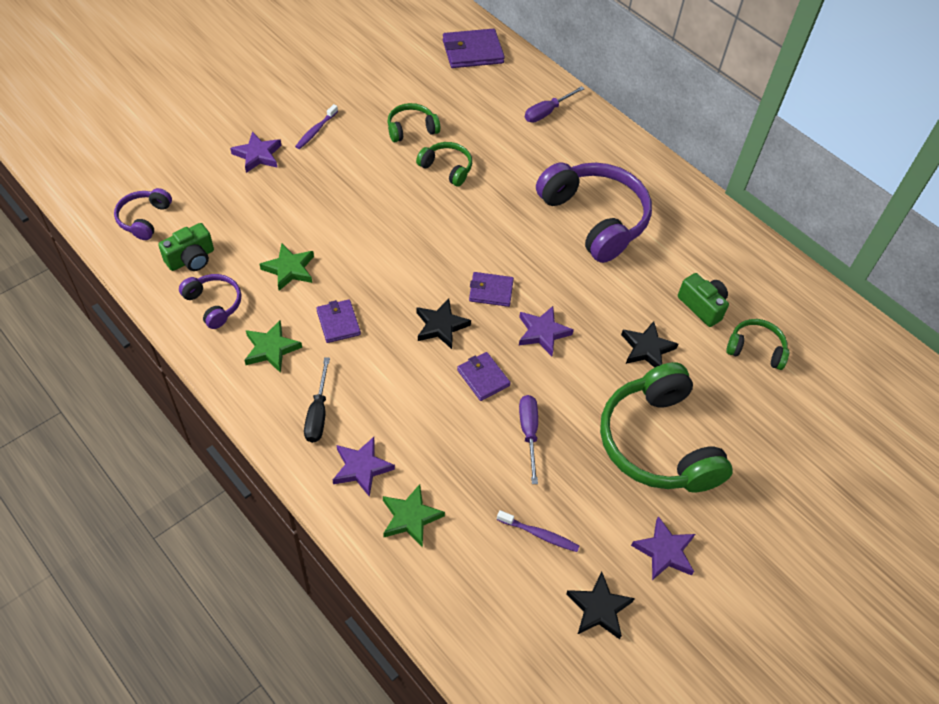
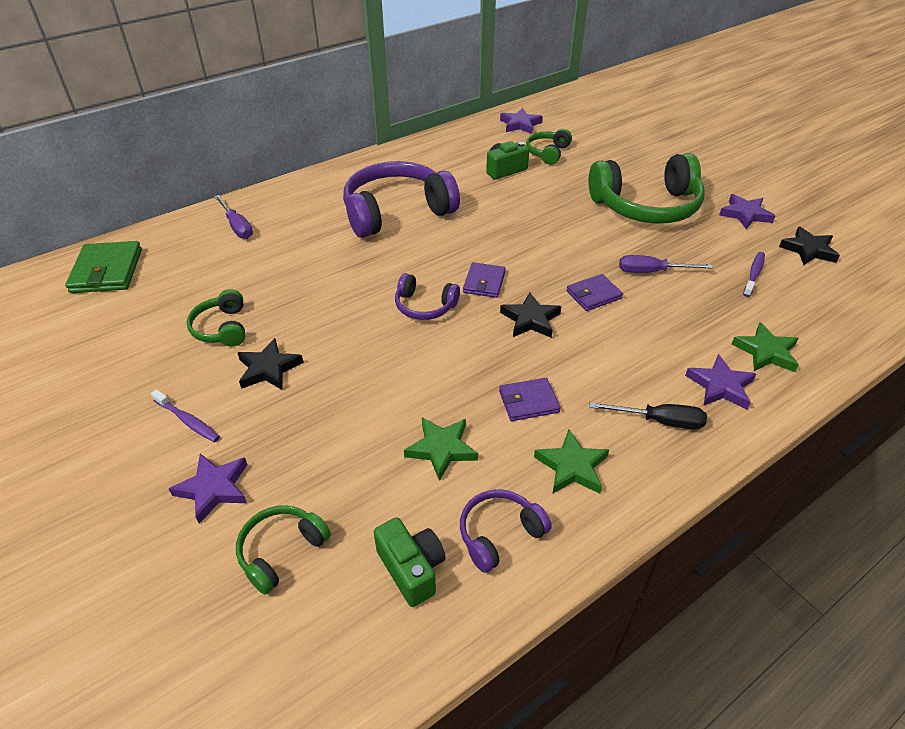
camera: 80 degrees left, 10 degrees down
purple headphones [114,188,172,240] -> purple headphones moved to [395,273,460,320]
green headphones [416,142,472,187] -> green headphones moved to [236,505,331,595]
purple wallet [443,29,505,68] -> green wallet [65,241,142,293]
purple star [519,306,574,356] -> purple star moved to [500,108,543,134]
black star [621,321,678,368] -> black star moved to [238,338,304,390]

